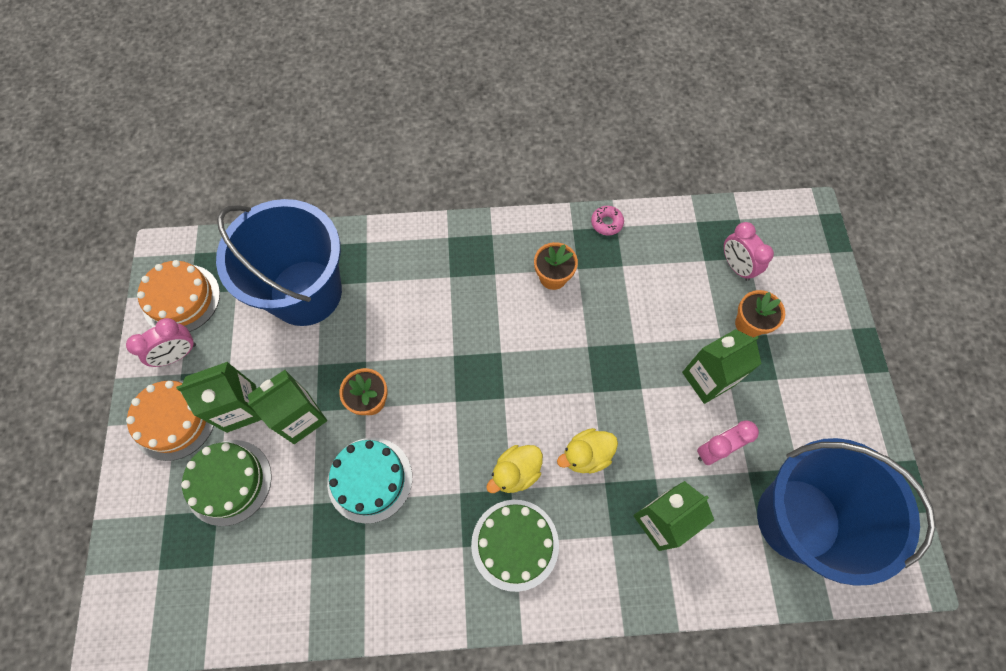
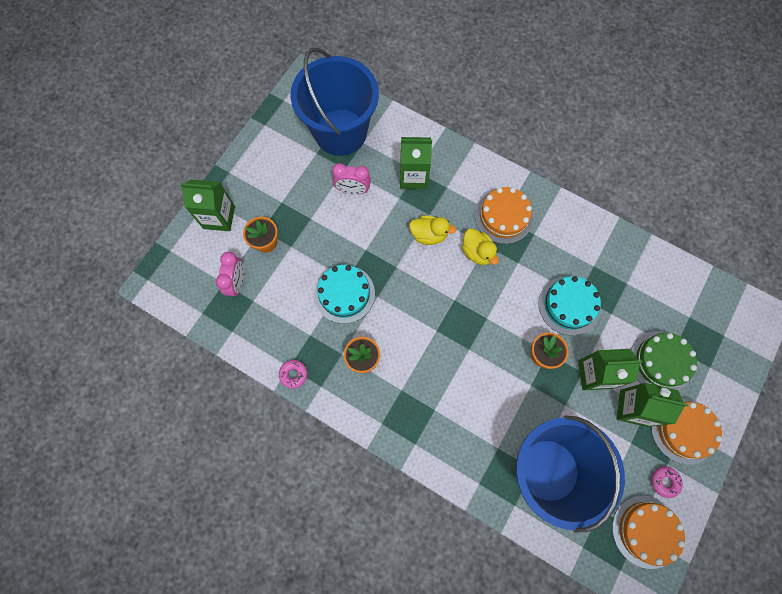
camera: 145 degrees left, 5 degrees up
pink clock [126,318,196,367] -> pink donut [651,467,683,498]
green cake [471,500,559,592] -> orange cake [475,187,533,244]
yellow duck [486,445,543,493] -> yellow duck turned 60 degrees clockwise [462,228,499,265]
green carton [682,329,762,404] -> green carton moved to [180,179,235,231]
none -> turquoise cake [314,265,375,324]

